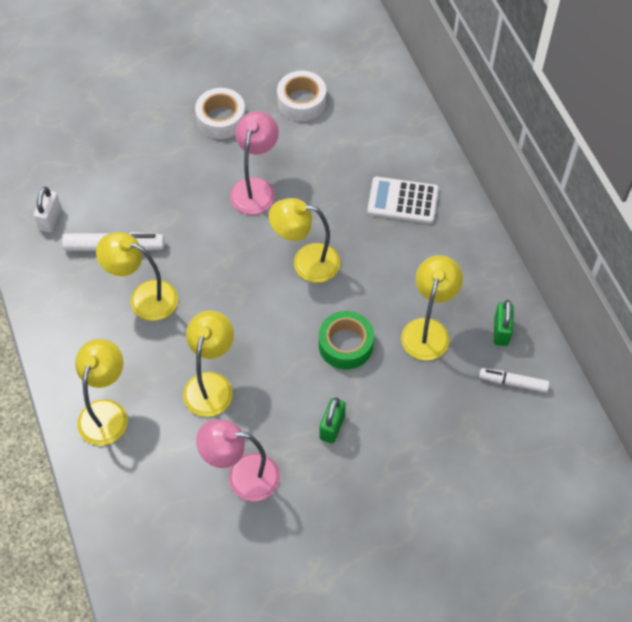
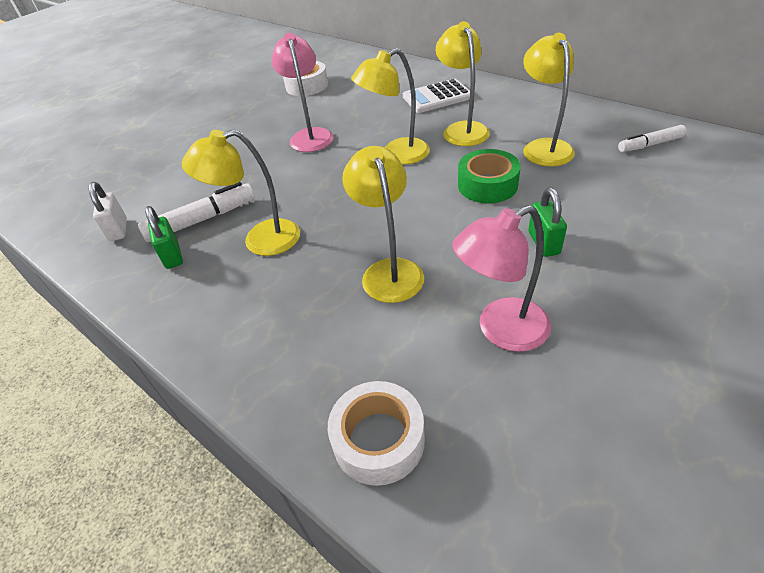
camera: 25 degrees left, 15 degrees down
yellow lamp [75,338,128,445] -> yellow lamp moved to [436,21,490,146]
white tape [195,88,245,139] -> white tape moved to [328,381,425,486]
green padlock [494,300,514,346] -> green padlock moved to [145,206,183,269]

